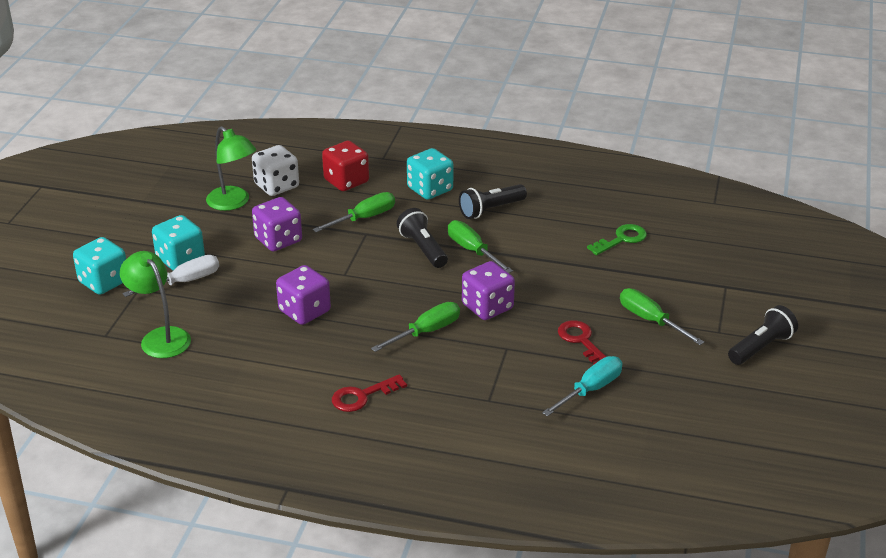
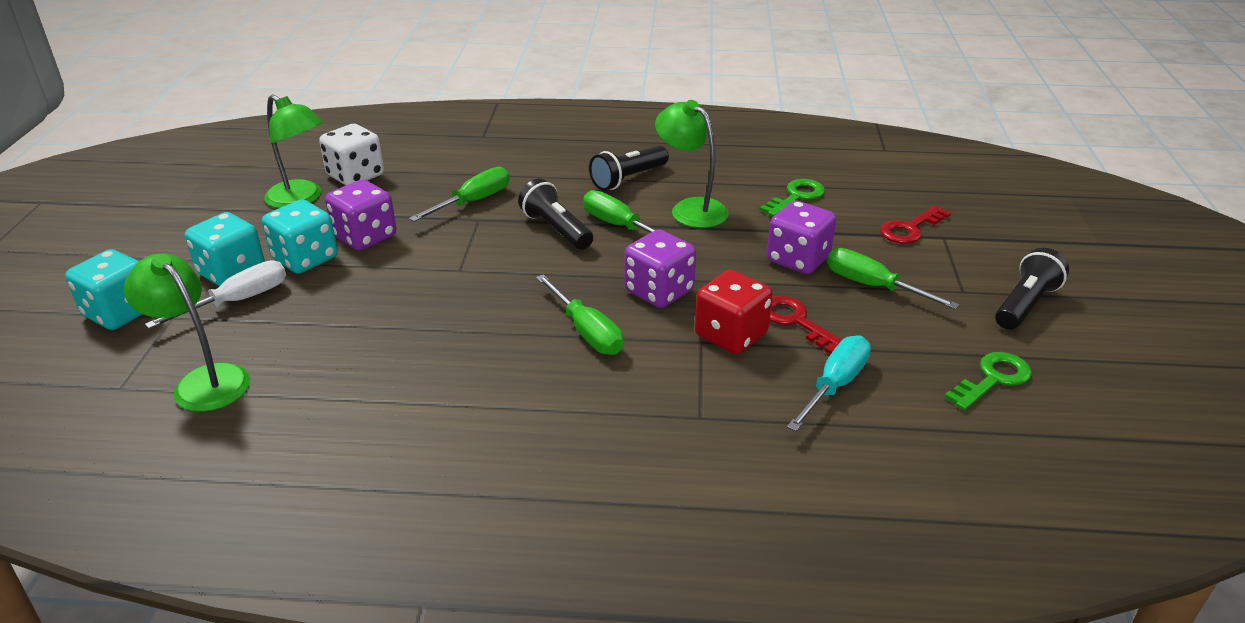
camera: 10 degrees left, 0 degrees up
purple dice [276,265,331,325] -> purple dice moved to [767,200,837,274]
red dice [322,140,369,191] -> red dice moved to [695,270,773,354]
red key [332,374,407,412] -> red key moved to [880,205,951,244]
green screwdriver [371,302,460,352] -> green screwdriver turned 105 degrees clockwise [536,274,623,355]
turquoise dice [407,148,453,200] -> turquoise dice moved to [262,200,338,274]
none -> green lamp [655,100,729,228]
none -> green key [944,352,1032,410]

